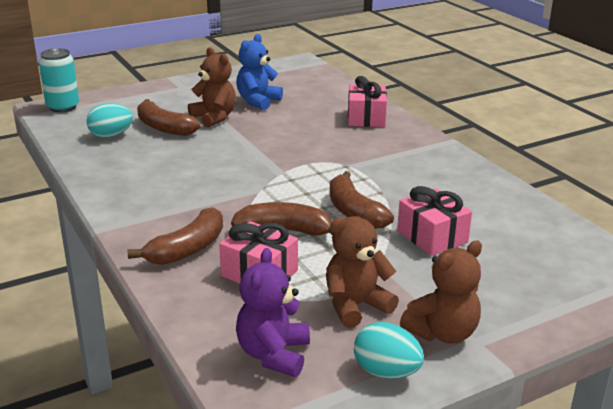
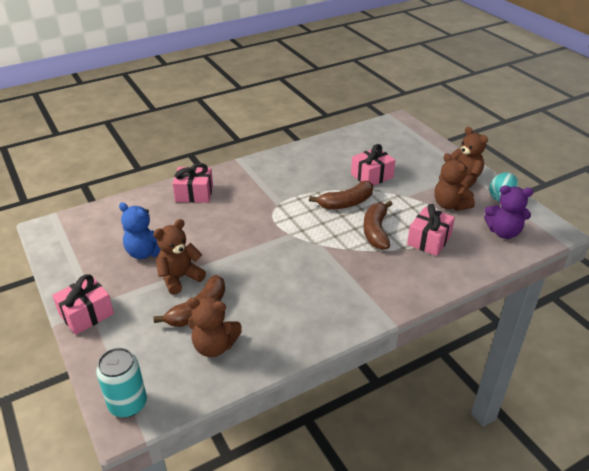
camera: 90 degrees left, 10 degrees up
turquoise egg [86,103,133,138] -> brown teddy bear [187,297,242,357]
brown banana [128,207,223,265] -> none
none -> pink gift [52,274,114,335]

